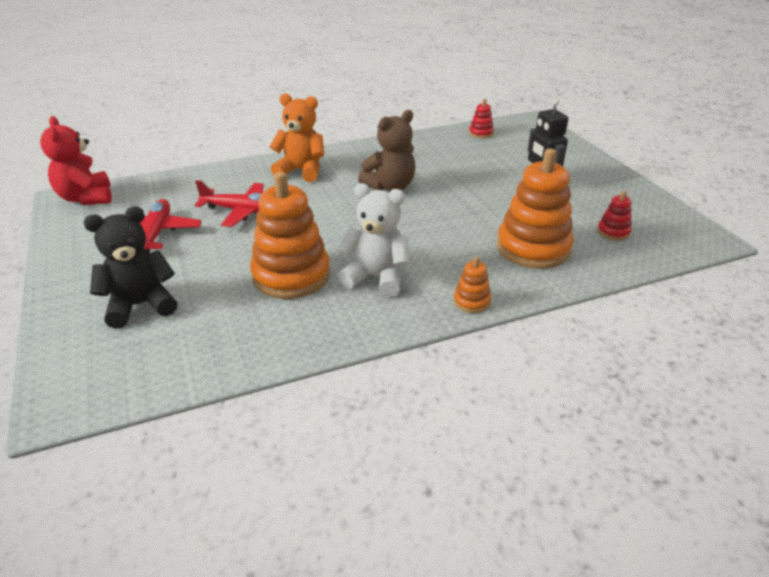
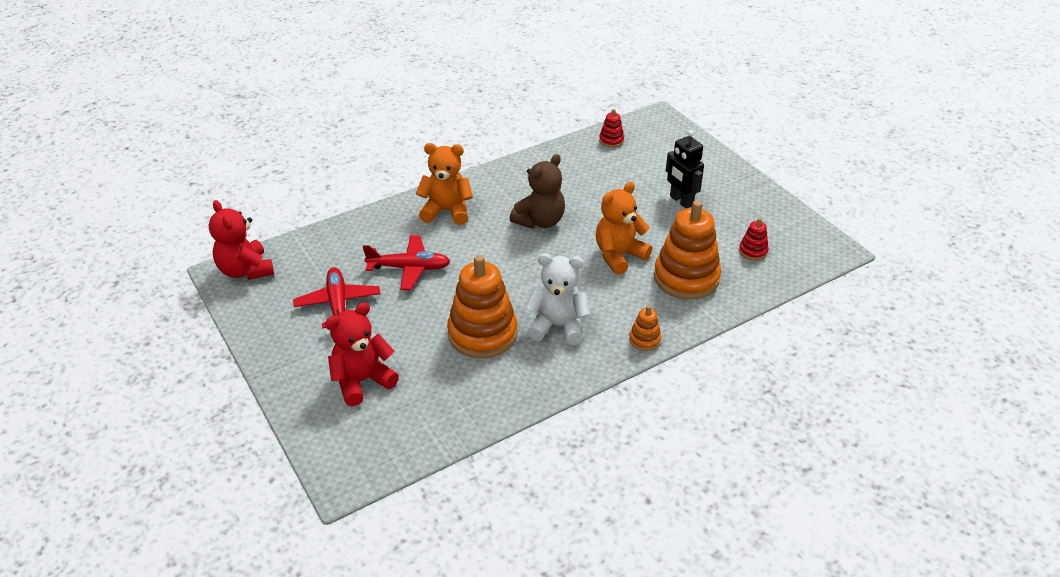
camera: 10 degrees left, 5 degrees up
black teddy bear [84,206,177,329] -> red teddy bear [325,302,399,406]
none -> orange teddy bear [596,182,652,275]

